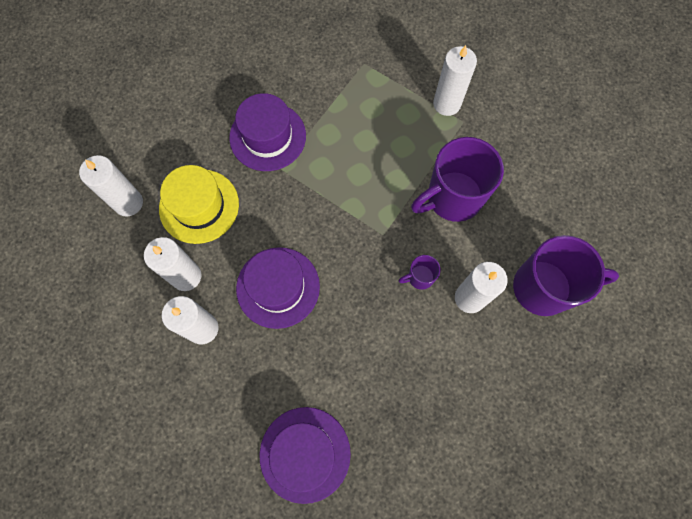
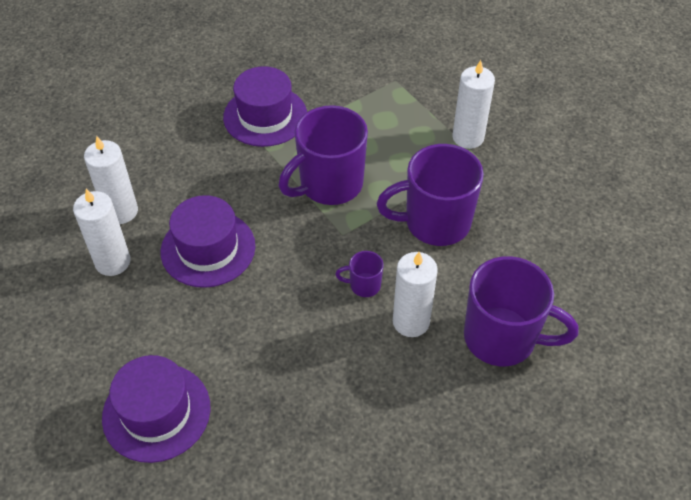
camera: 20 degrees right, 20 degrees down
white candle [79,155,143,217] -> none
yellow hat [159,165,239,244] -> none
none -> purple mug [279,105,368,205]

